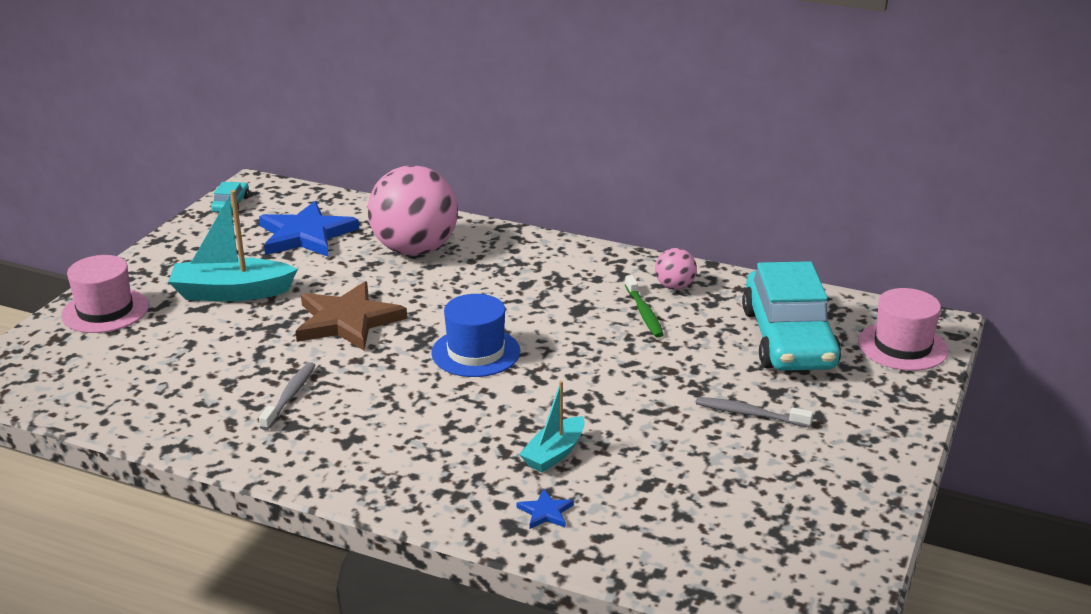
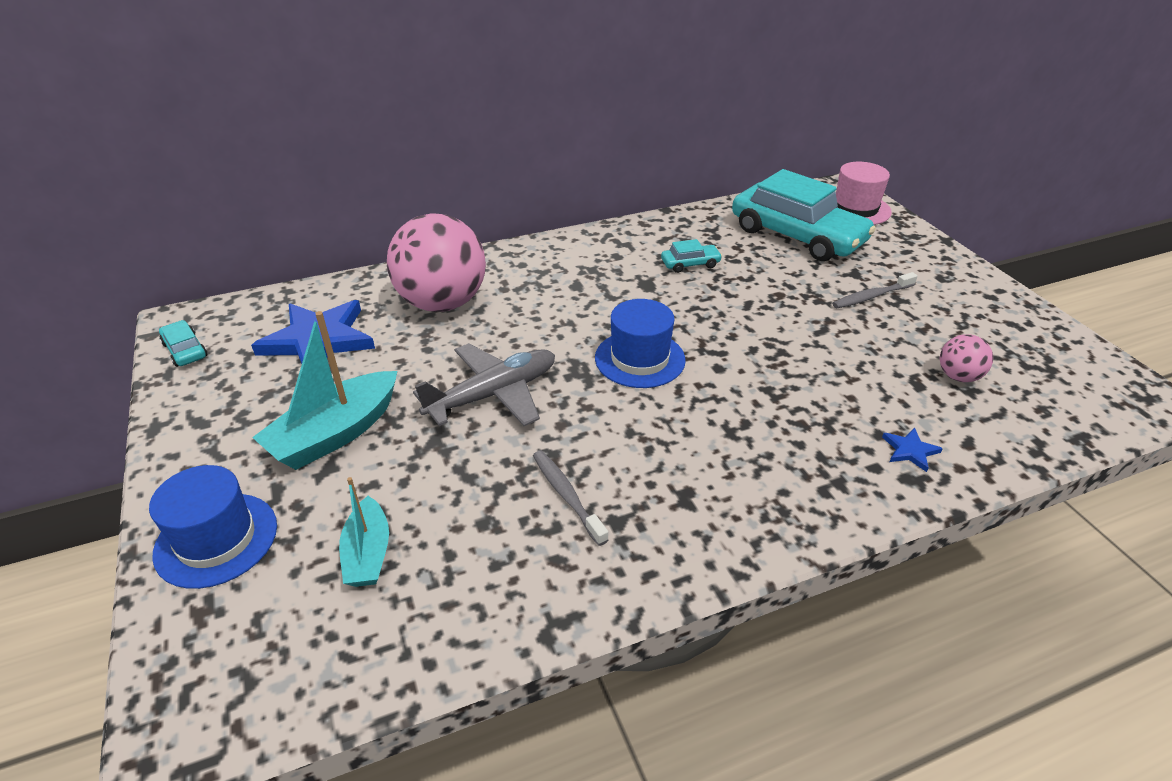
camera: 45 degrees left, 10 degrees up
pink hat [61,255,149,333] -> blue hat [149,465,277,589]
brown star [296,281,407,350] -> grey plane [413,343,555,426]
turquoise boat [519,381,585,473] -> turquoise boat moved to [339,477,389,587]
green toothbrush [625,275,664,338] -> turquoise car [661,239,722,273]
pink ball [655,248,697,290] -> pink ball moved to [940,334,993,382]

